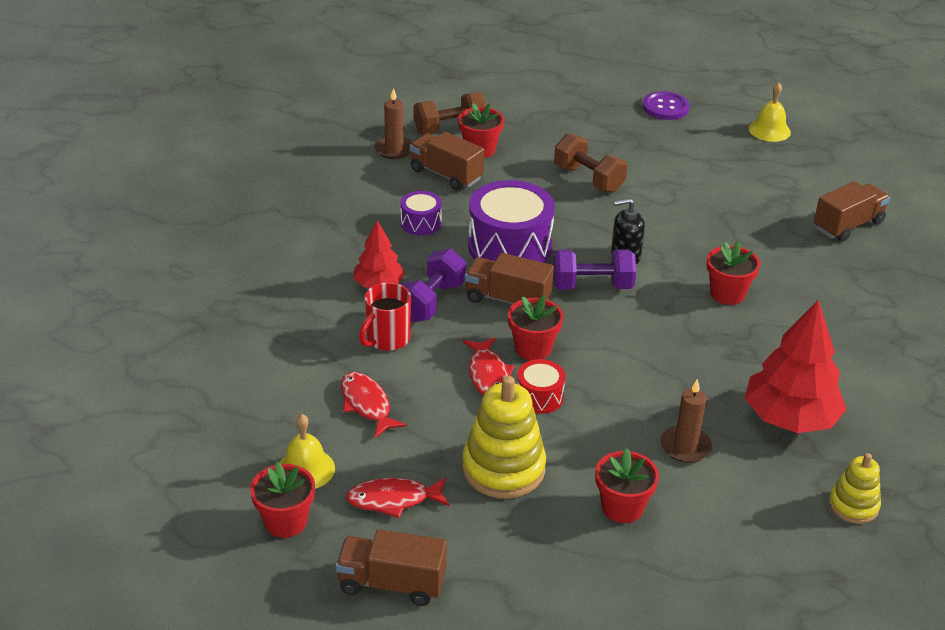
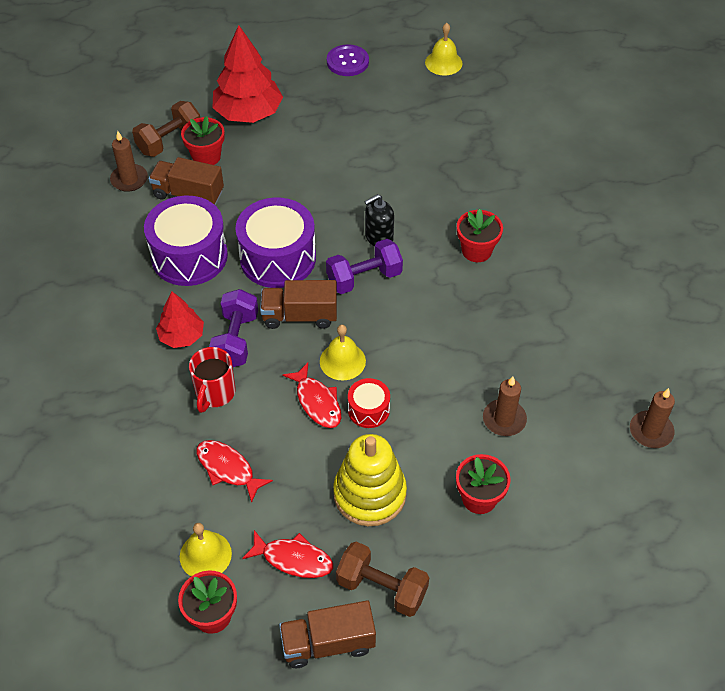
camera: 20 degrees left, 15 degrees up
red fish [346,477,450,518] -> red fish turned 135 degrees counterclockwise [242,530,333,578]
purple drum [400,191,442,236] -> purple drum [144,196,228,286], size x2.01
red flower pot [508,295,564,360] -> yellow bell [320,325,366,380]
brown dumbbell [554,133,627,193] -> brown dumbbell moved to [336,541,429,617]
red tree [745,300,847,433] -> red tree moved to [213,25,283,123]
brown truck [814,181,890,242] -> none
yellow stacking toy [829,453,881,524] -> brown candle [630,388,675,448]

